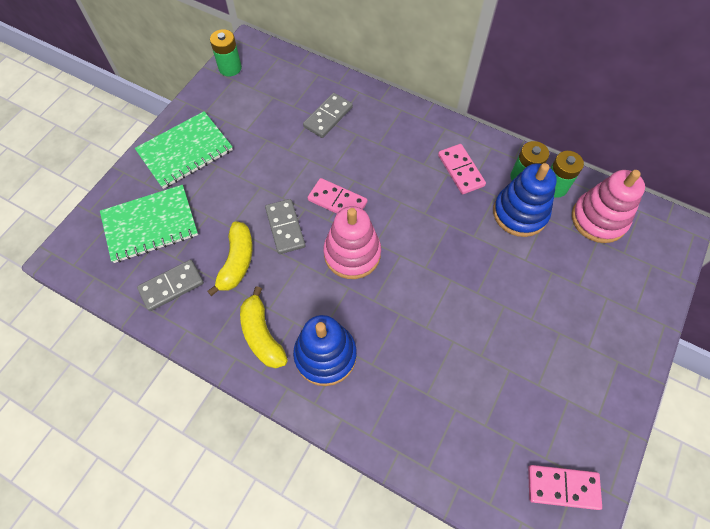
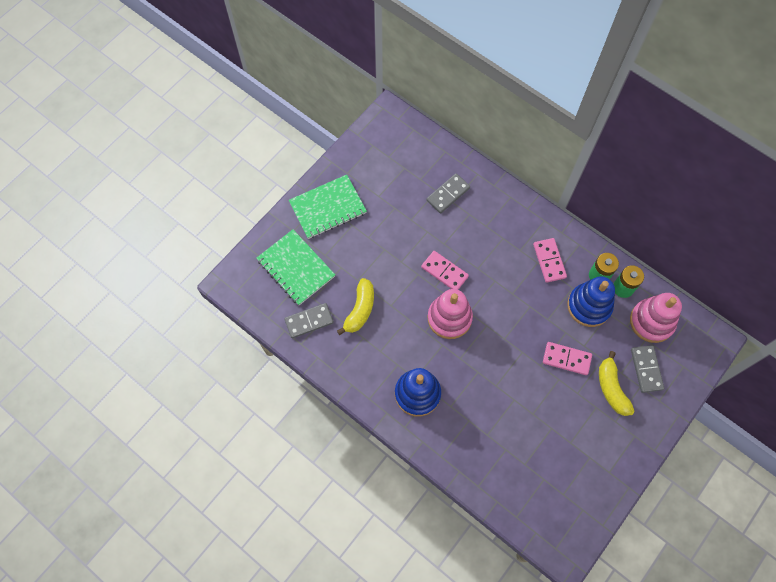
camera: 10 degrees right, 5 degrees up
green notebook [100,185,198,263] -> green notebook turned 60 degrees clockwise [257,230,335,305]
green battery [210,29,242,76] -> none
yellow banana [240,286,288,368] -> yellow banana moved to [599,351,635,416]
grey domino [265,199,305,254] -> grey domino moved to [631,345,664,393]
pink domino [528,465,602,510] -> pink domino moved to [543,342,592,375]

